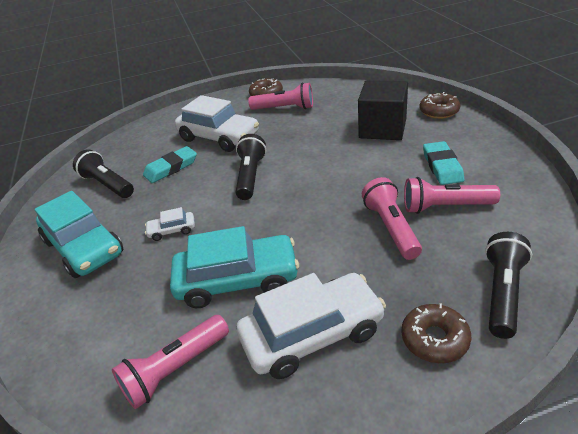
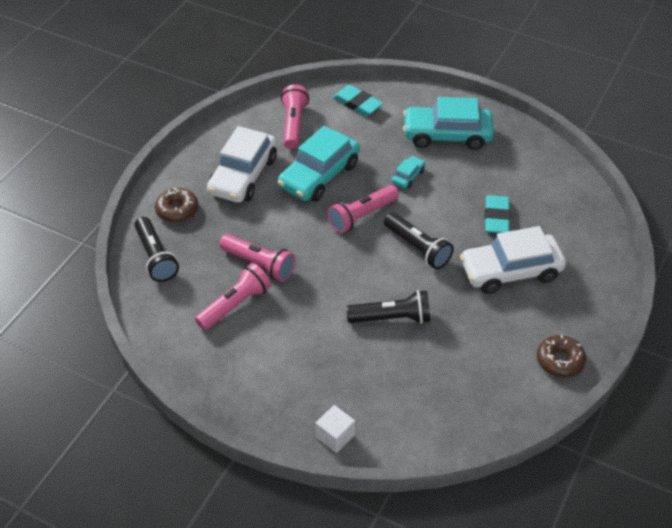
camera: 130 degrees right, 10 degrees up
black flashlight [73,150,134,198] -> black flashlight moved to [346,290,430,324]
white car [145,207,195,241] -> turquoise car [392,156,425,189]
pink flashlight [248,82,313,110] -> pink flashlight moved to [328,185,399,233]
black cube [358,80,408,140] -> none
brown donut [420,92,460,119] -> white cube [316,405,355,453]
turquoise eraser [423,141,464,185] -> turquoise eraser moved to [332,85,383,116]

